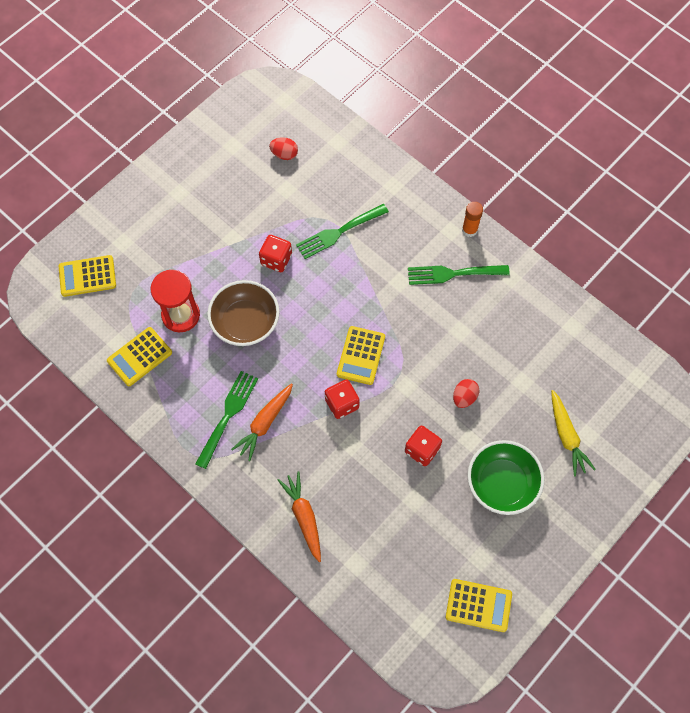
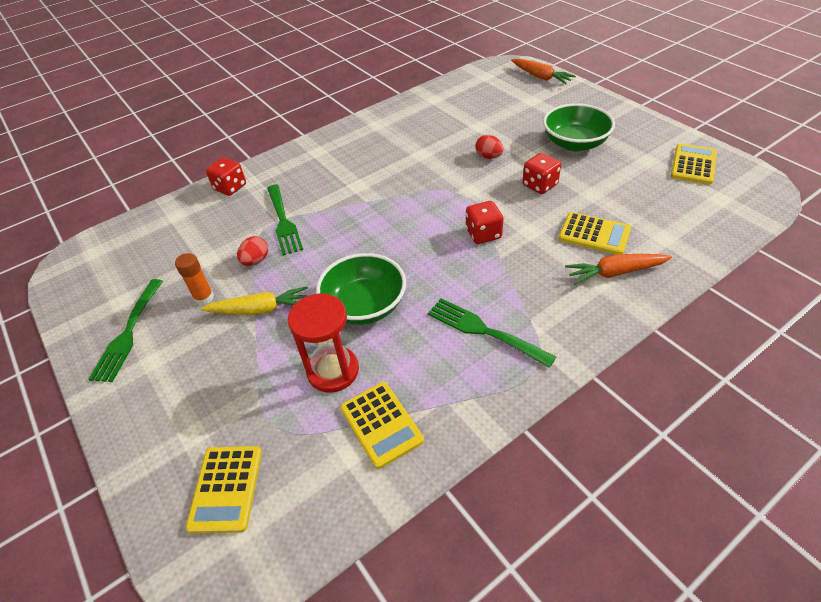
camera: 75 degrees left, 20 degrees down
brown bowl [207,280,279,346] -> green bowl [316,253,406,325]
orange carrot [231,383,293,461] -> orange carrot moved to [511,58,576,84]
red dice [259,235,292,272] -> red dice moved to [206,157,246,196]
red egg [269,137,298,160] -> red egg moved to [237,236,268,266]
yellow calculator [337,326,385,385] -> yellow calculator moved to [558,212,631,255]
green fork [408,265,510,285] -> green fork moved to [89,279,163,382]
orange glue stick [462,202,483,237] -> orange glue stick moved to [175,253,214,305]
yellow carrot [551,390,596,476] -> yellow carrot moved to [201,287,308,315]

